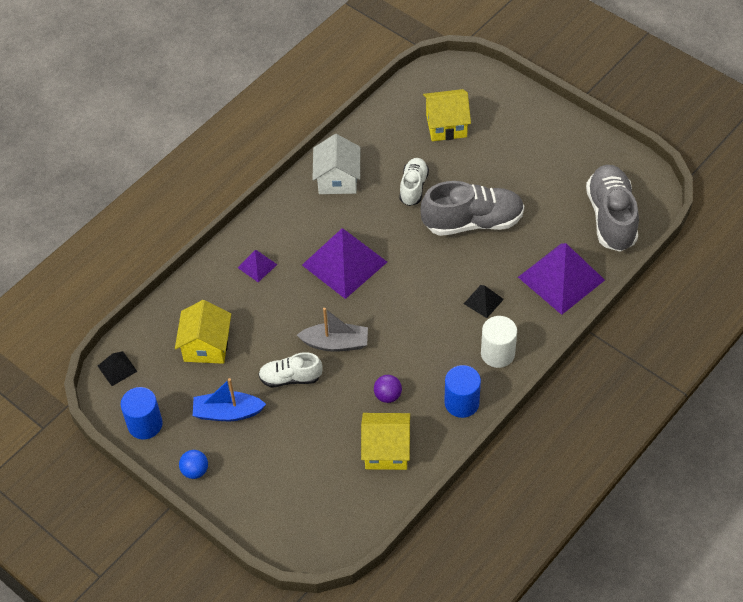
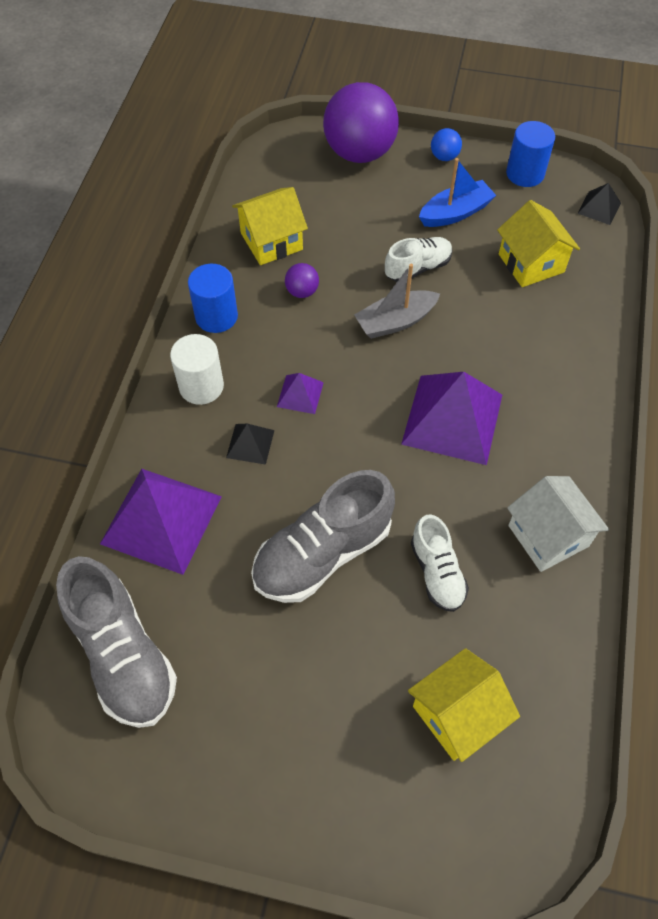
camera: 150 degrees right, 5 degrees up
purple pyramid [238,250,277,282] -> purple pyramid moved to [277,373,324,414]
none -> purple ball [323,82,399,163]

